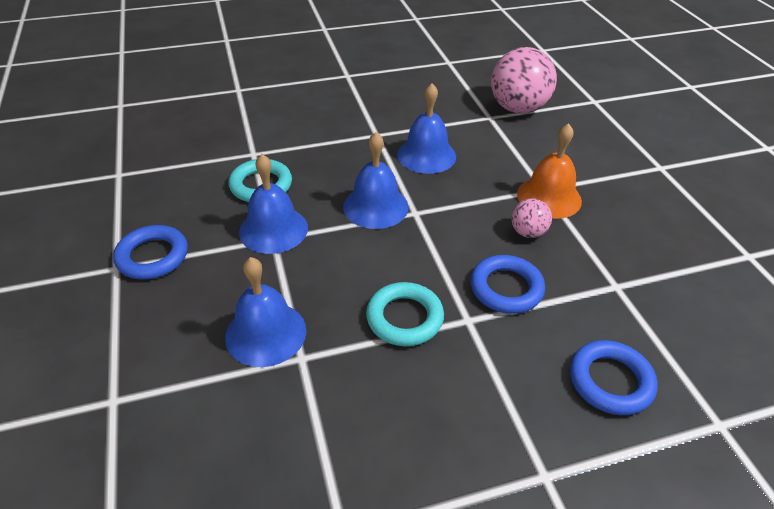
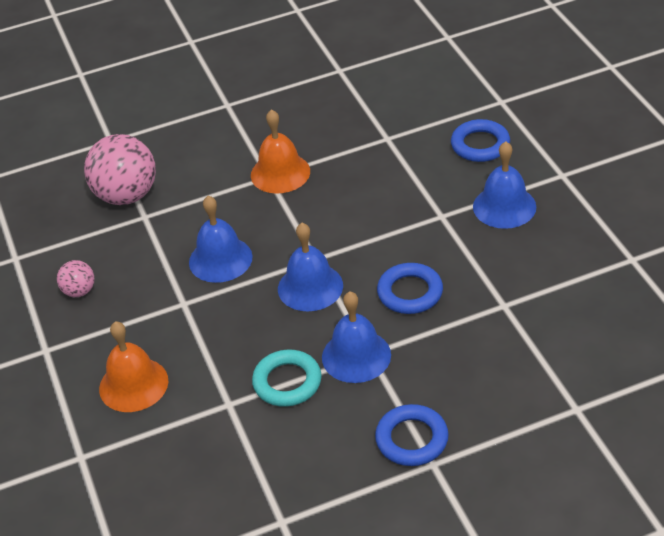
camera: 90 degrees left, 0 degrees up
blue bell [225,257,306,367] -> blue bell moved to [473,141,536,229]
turquoise ring [366,282,444,346] -> none
blue ring [470,255,545,314] -> blue ring moved to [377,263,443,314]
pink ball [511,198,552,238] -> pink ball moved to [57,260,95,297]
none -> orange bell [99,321,168,412]

